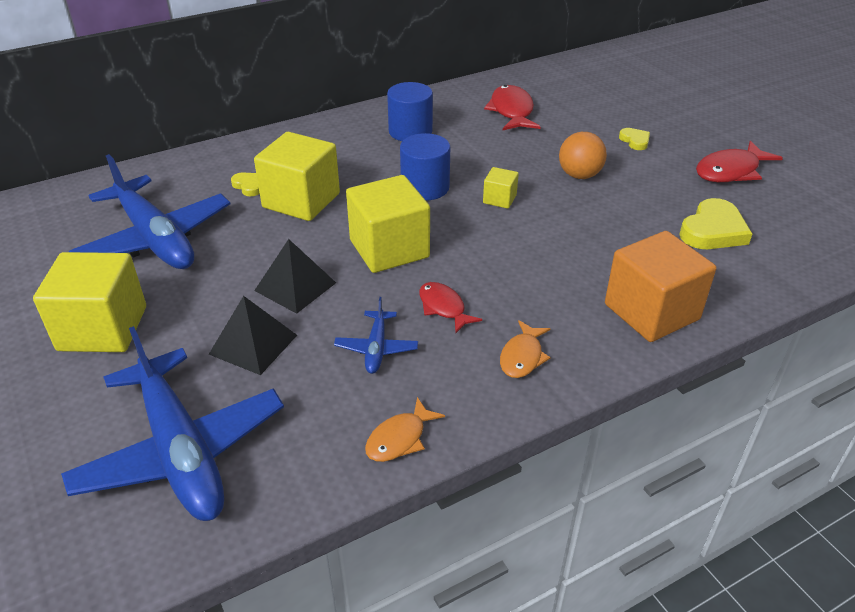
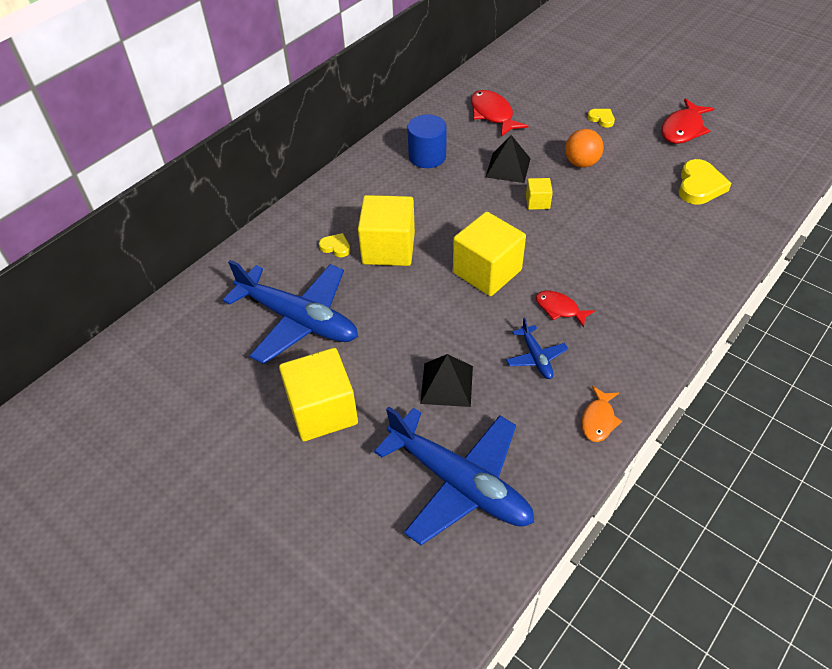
camera: 20 degrees left, 10 degrees up
black pyramid [254,239,336,314] -> black pyramid moved to [486,135,531,183]
blue cylinder [400,133,450,200] -> none
orange fish [500,320,551,378] -> none
orange cube [605,231,716,342] -> none

